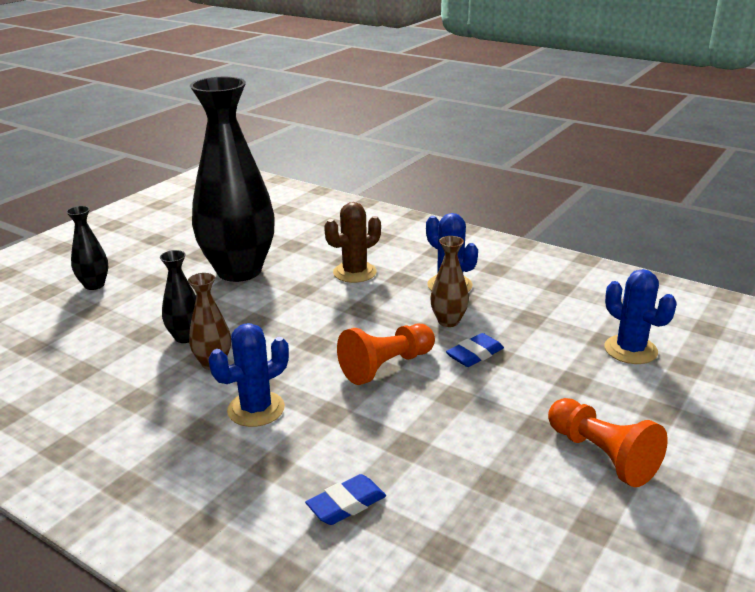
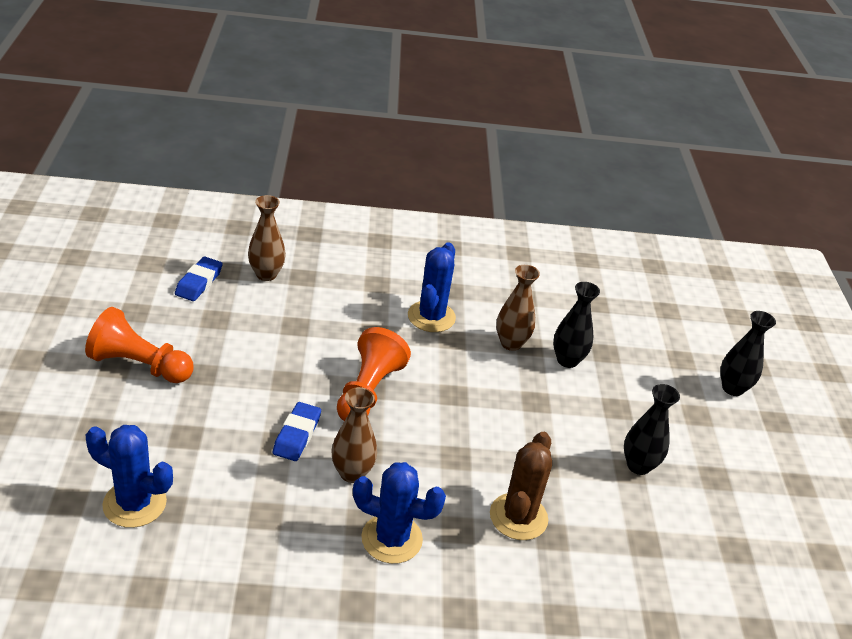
camera: 140 degrees right, 10 degrees up
black vase [190,77,275,282] -> black vase [624,384,680,475], size x0.42
blue eraser [305,474,386,525] -> blue eraser moved to [175,257,223,301]
none -> brown vase [248,195,286,281]

